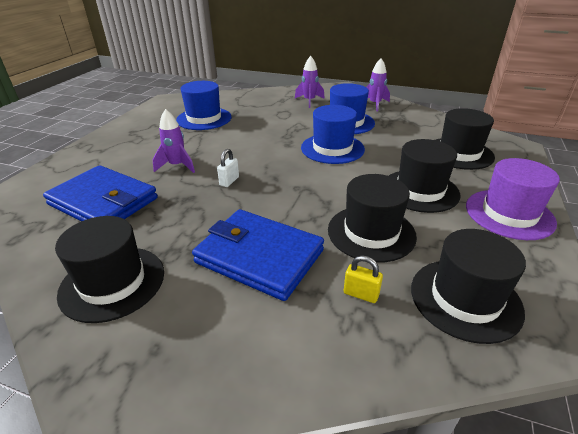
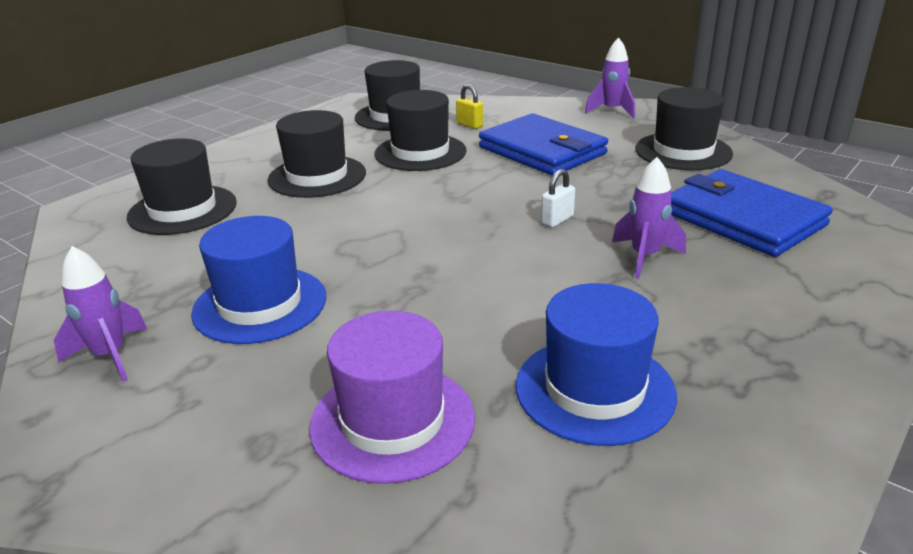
camera: 160 degrees left, 5 degrees down
purple rocket [295,56,325,108] -> purple rocket moved to [585,38,635,119]
blue hat [301,105,365,164] -> none
purple hat [466,158,560,240] -> purple hat moved to [309,311,475,484]

